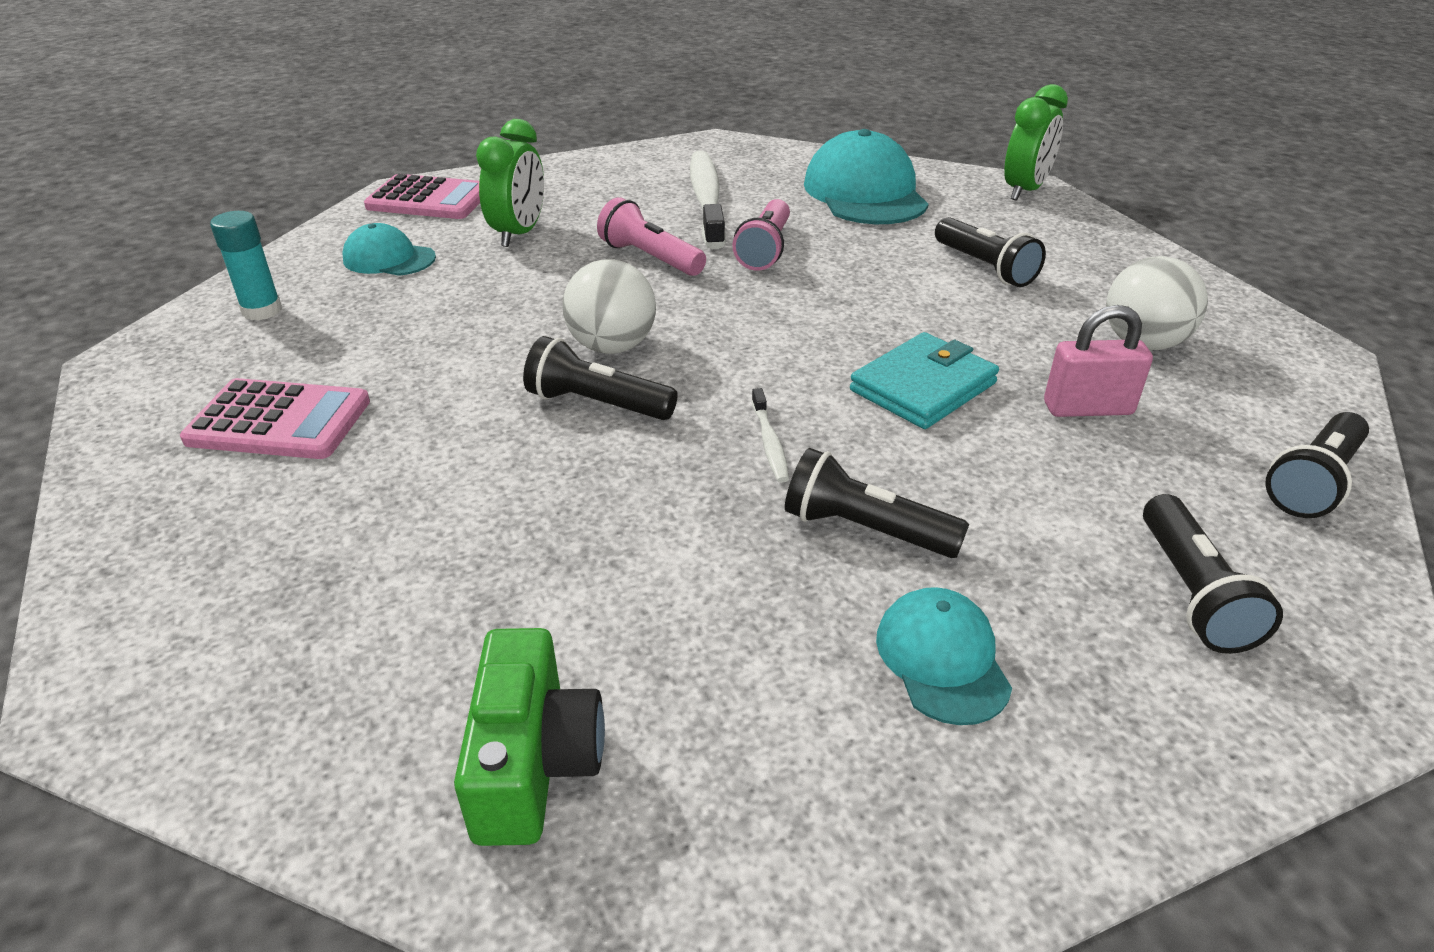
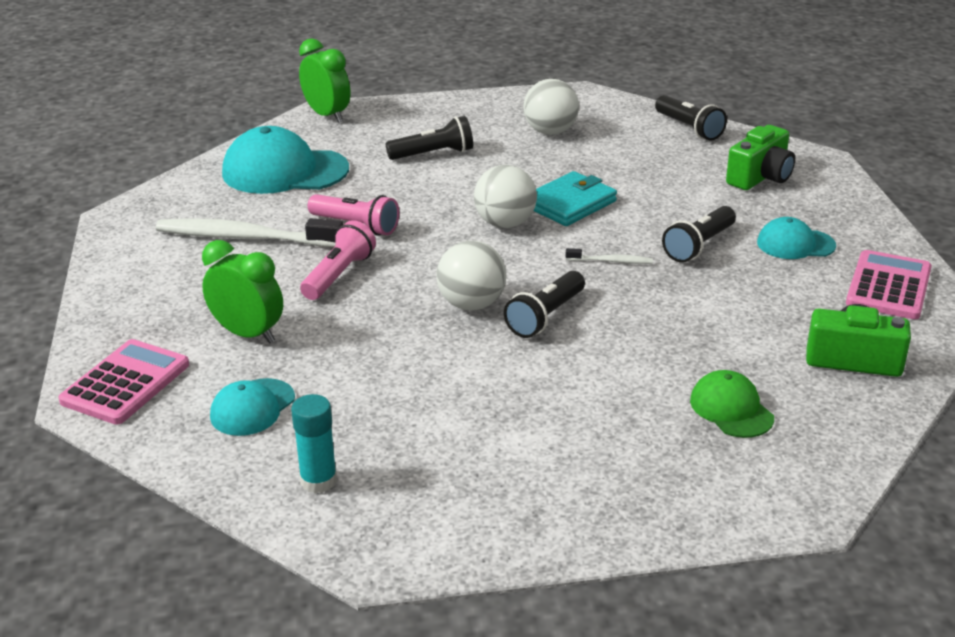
camera: 75 degrees left, 5 degrees down
pink calculator [180,378,370,459] -> pink calculator moved to [846,250,932,319]
pink flashlight [597,197,706,276] -> pink flashlight turned 150 degrees clockwise [300,220,376,300]
turquoise wallet [850,332,999,429] -> turquoise wallet turned 75 degrees clockwise [534,171,617,226]
pink padlock [1044,305,1153,417] -> none
black flashlight [1143,494,1283,654] -> green camera [726,125,795,190]
none -> white ball [474,165,537,228]
none -> green cap [690,370,774,438]

